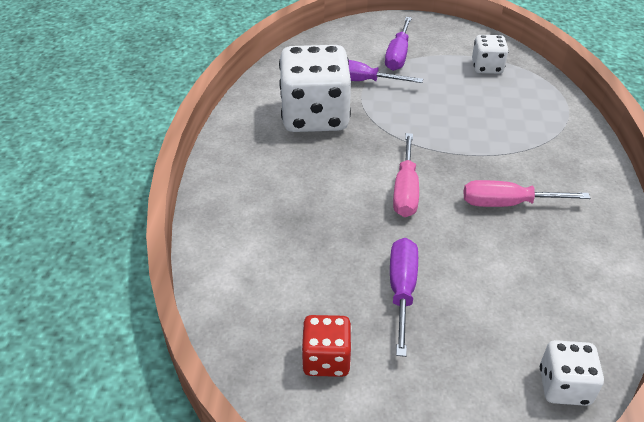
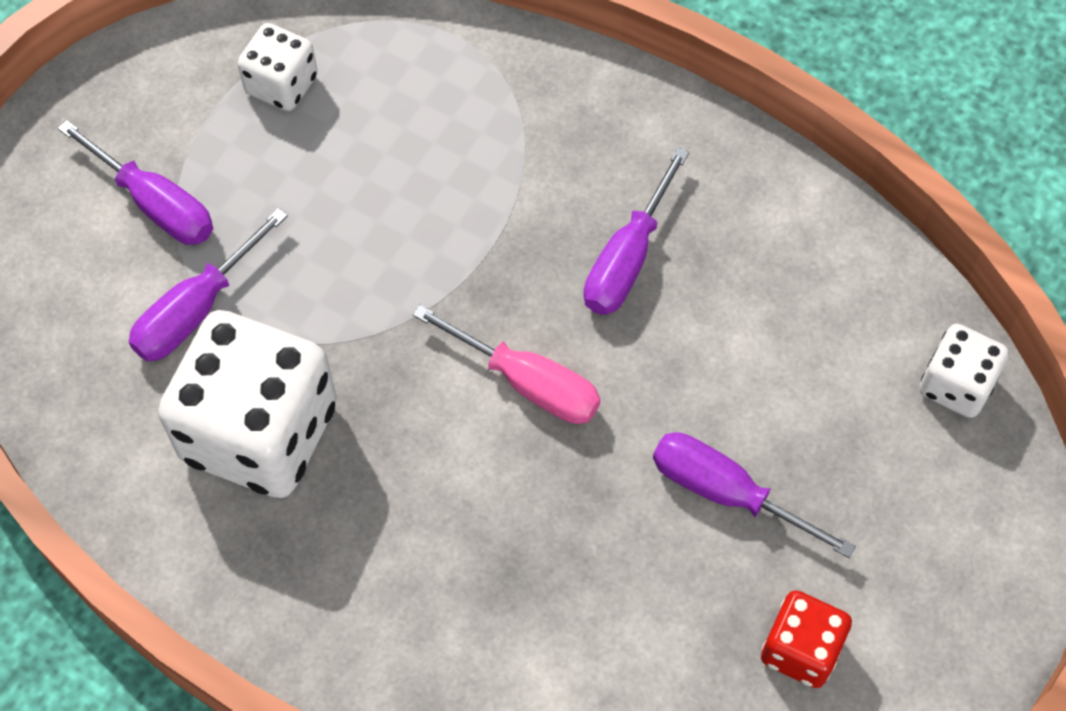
camera: 65 degrees left, 20 degrees up
pink screwdriver [464,180,590,207] -> purple screwdriver [584,147,689,315]

